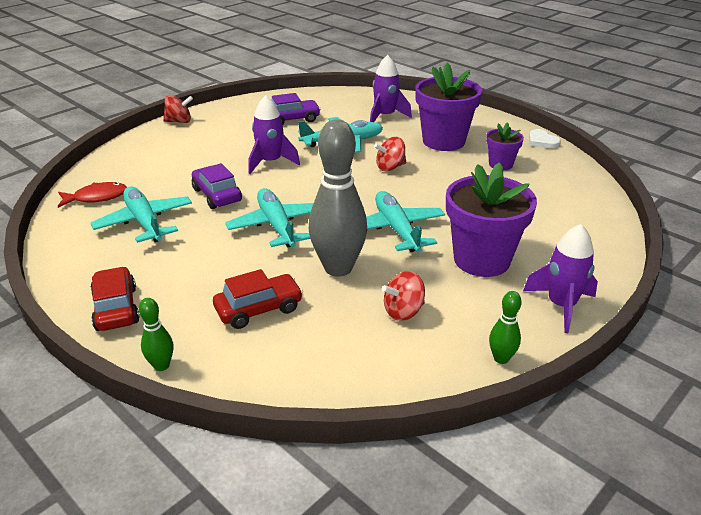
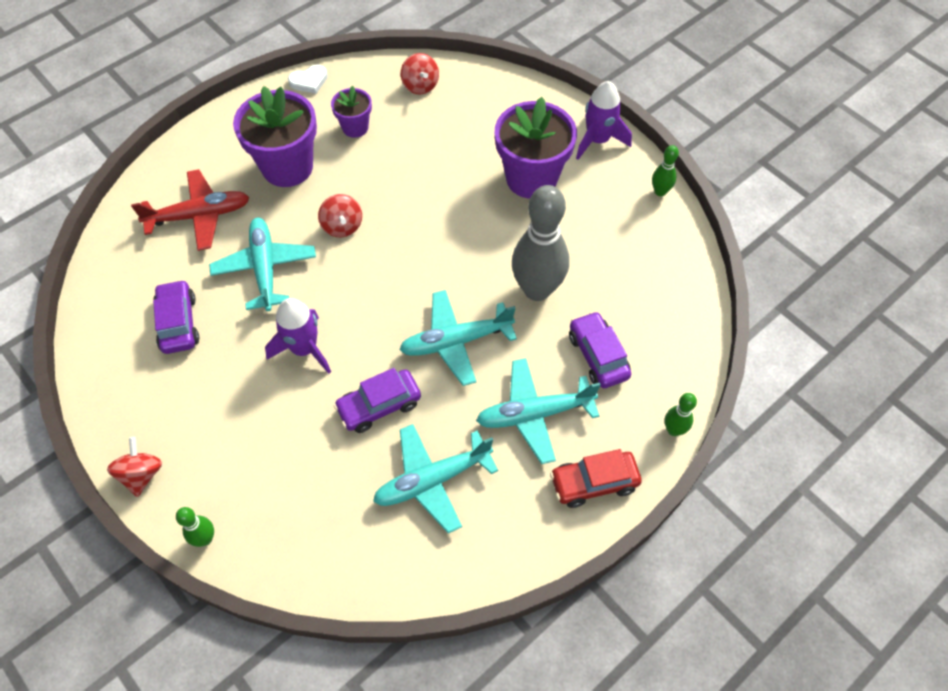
camera: 85 degrees left, 25 degrees up
red fish [58,182,127,208] -> none
red car [213,269,303,329] -> purple car [569,311,631,388]
turquoise plane [366,191,445,252] -> turquoise plane moved to [476,358,601,464]
purple rocket [370,55,412,122] -> red plane [131,169,250,251]
red spinning top [382,271,425,321] -> red spinning top moved to [401,53,439,95]
none -> green bowling pin [176,507,214,547]

